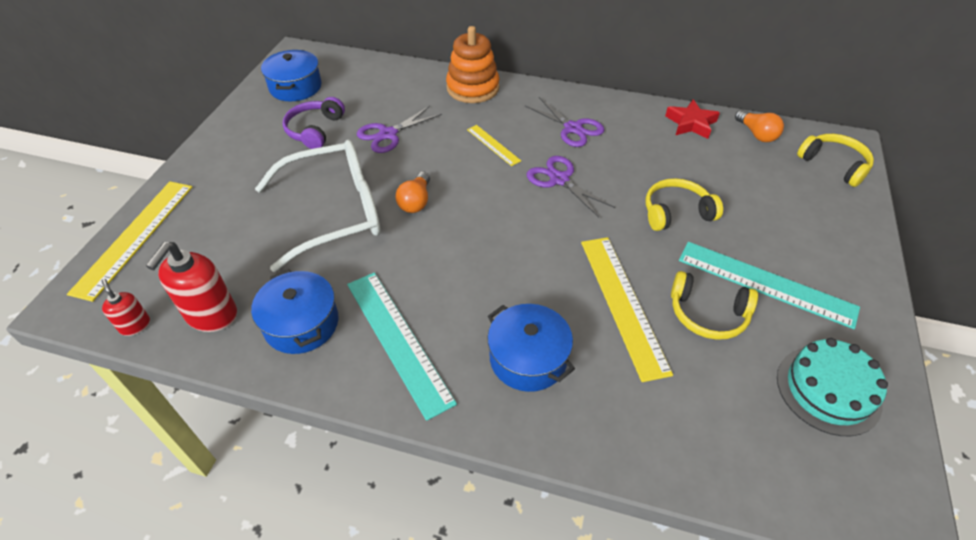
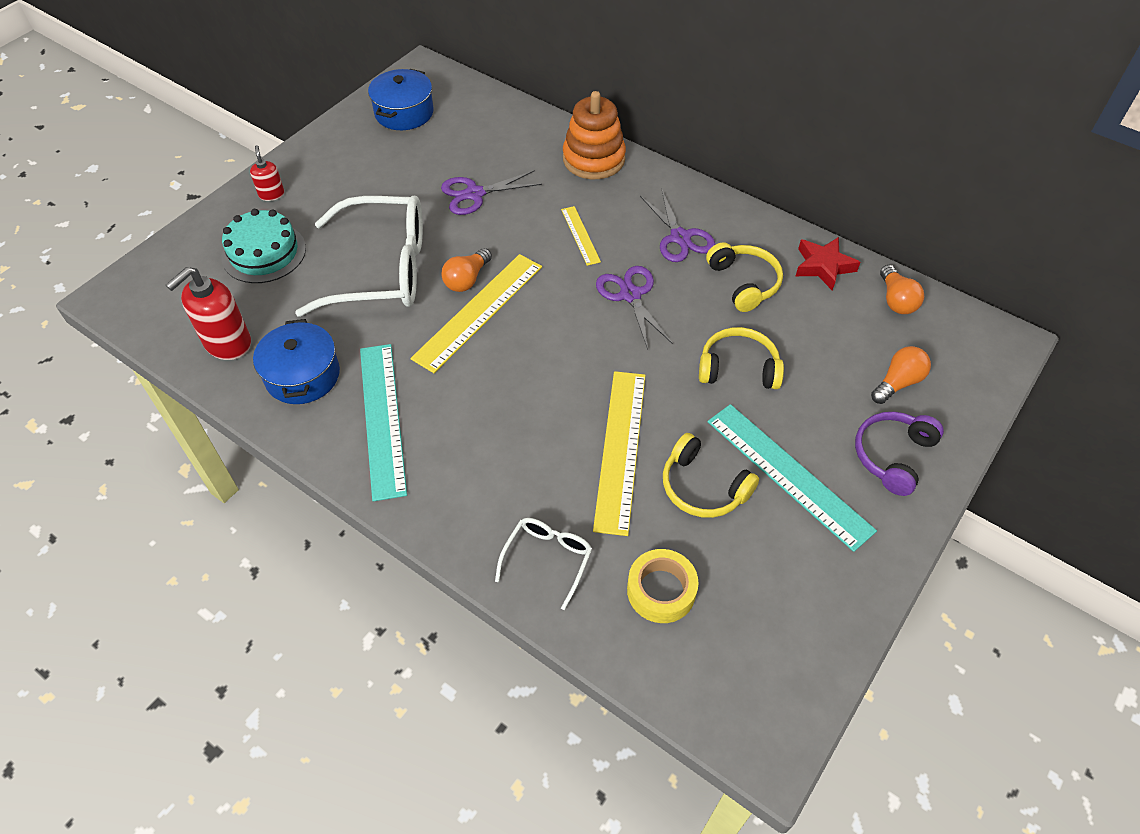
camera: 20 degrees right, 5 degrees up
yellow ruler [67,181,193,302] -> yellow ruler moved to [410,254,542,373]
red soap dispenser [102,279,150,336] -> red soap dispenser moved to [250,145,284,201]
purple headphones [283,97,345,149] -> purple headphones moved to [855,412,944,496]
blue pot [487,304,575,392] -> none
turquoise cake [777,338,888,436] -> turquoise cake moved to [222,209,306,283]
yellow headphones [797,134,874,187] -> yellow headphones moved to [706,242,783,312]
none -> white glasses [495,518,592,610]
none -> yellow tape [627,549,699,623]
none -> orange light bulb [871,346,931,404]

